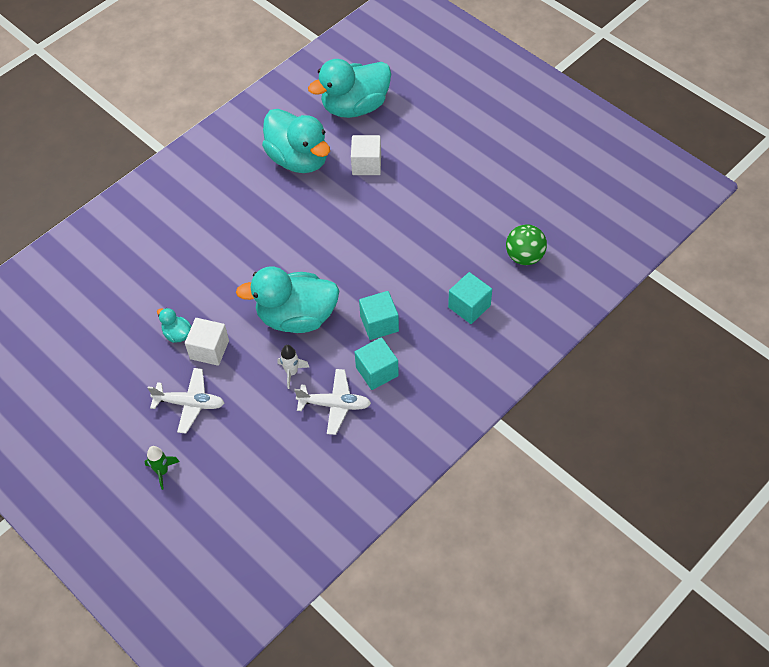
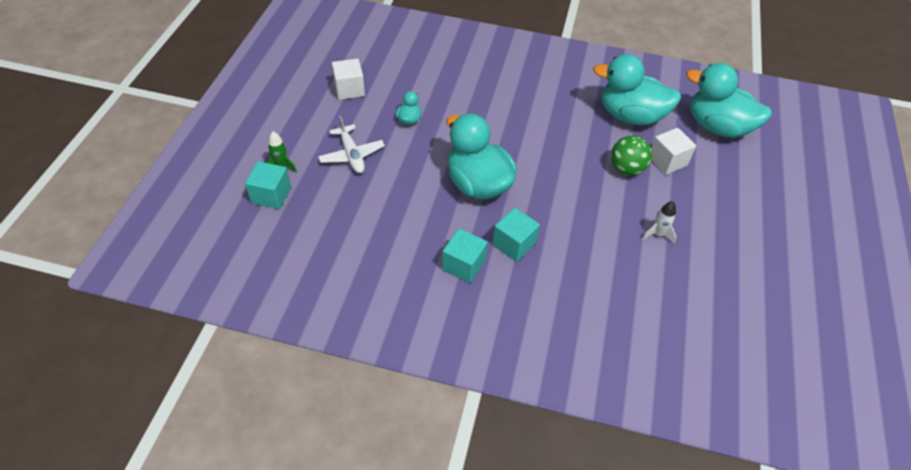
camera: 55 degrees right, 5 degrees down
white cube [185,318,229,366] -> white cube moved to [332,58,365,100]
turquoise duck [262,109,330,173] -> turquoise duck turned 90 degrees clockwise [593,54,681,125]
white rocket [278,345,309,389] -> white rocket moved to [642,201,676,244]
white plane [294,369,371,435] -> none
turquoise cube [448,272,492,324] -> turquoise cube moved to [245,161,291,209]
green ball [506,224,547,265] -> green ball moved to [611,136,652,176]

